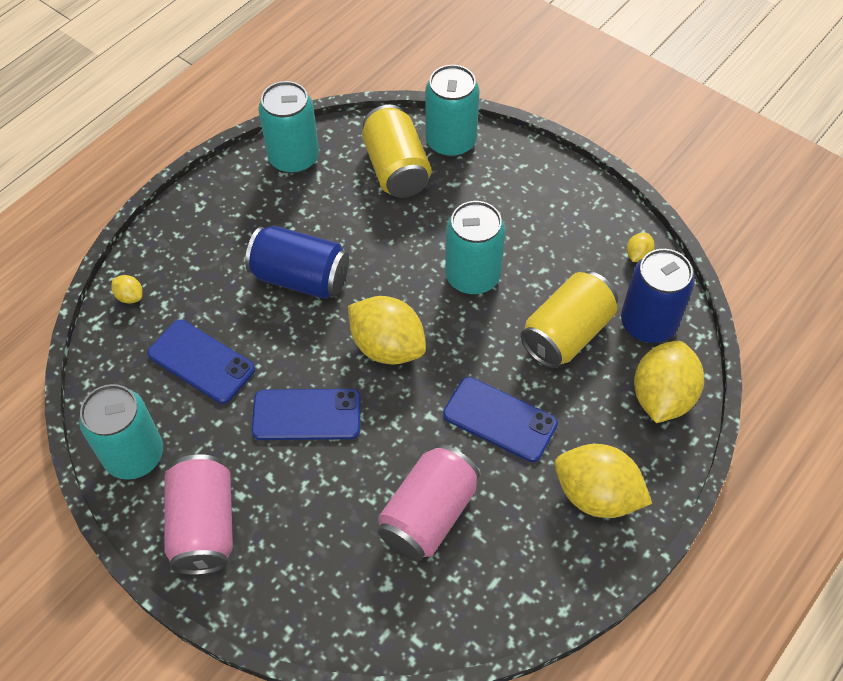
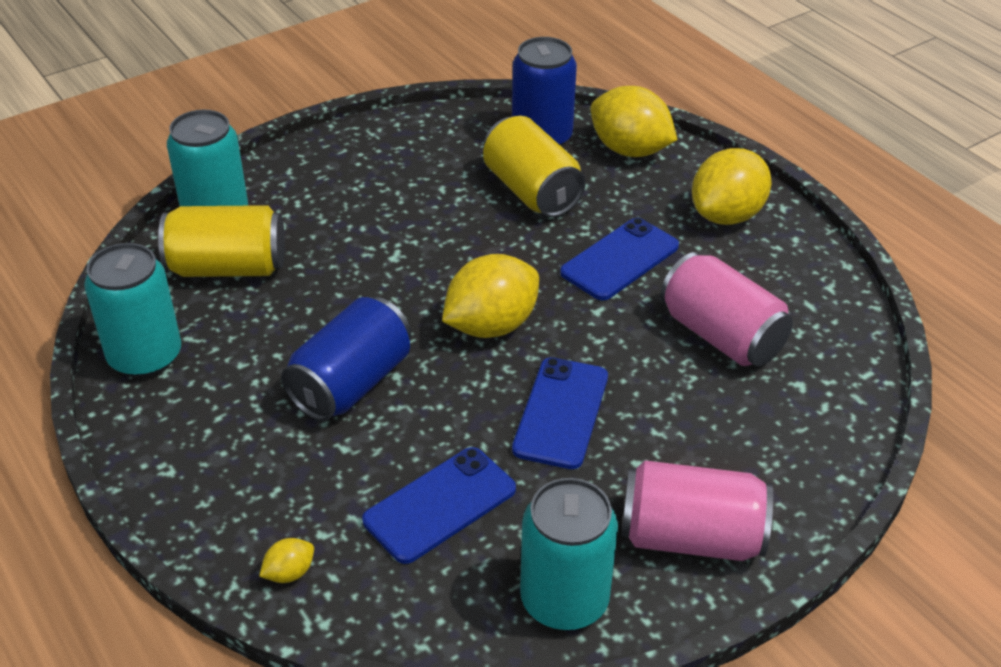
camera: 75 degrees left, 15 degrees down
turquoise can [445,201,506,294] -> none
yellow lemon [627,233,655,262] -> none

